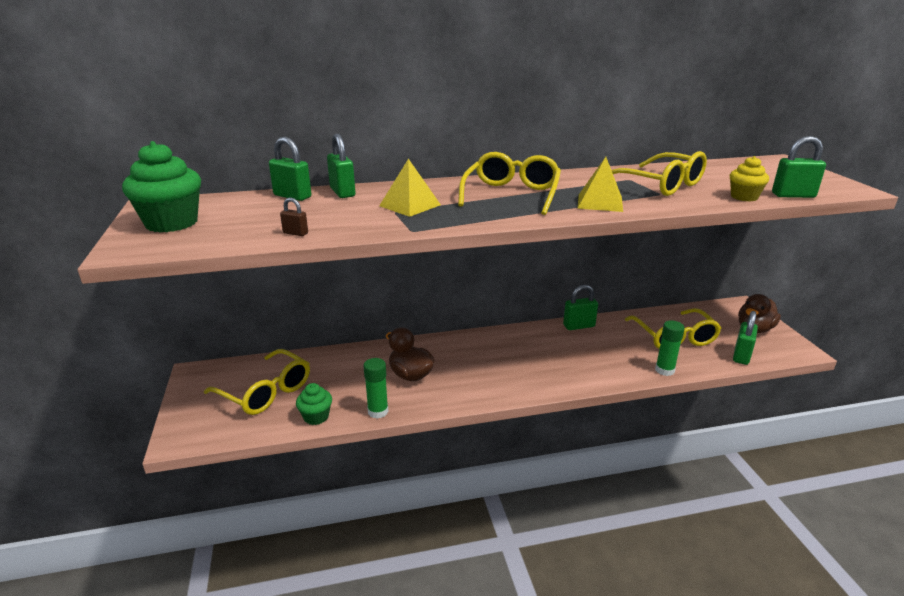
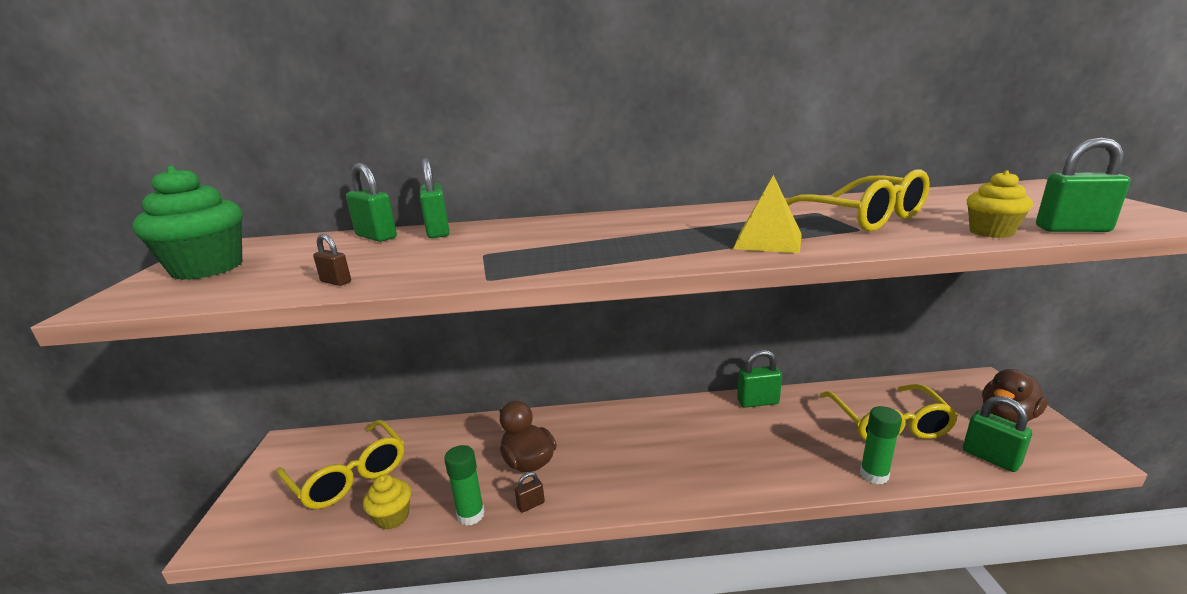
camera: 10 degrees right, 5 degrees down
green cupcake [296,383,332,425] -> yellow cupcake [363,474,411,530]
yellow pyramid [379,159,441,217] -> none
yellow glasses [458,152,561,215] -> none
green padlock [733,311,758,365] -> green padlock turned 75 degrees counterclockwise [963,396,1032,472]
none -> brown padlock [515,472,545,513]

